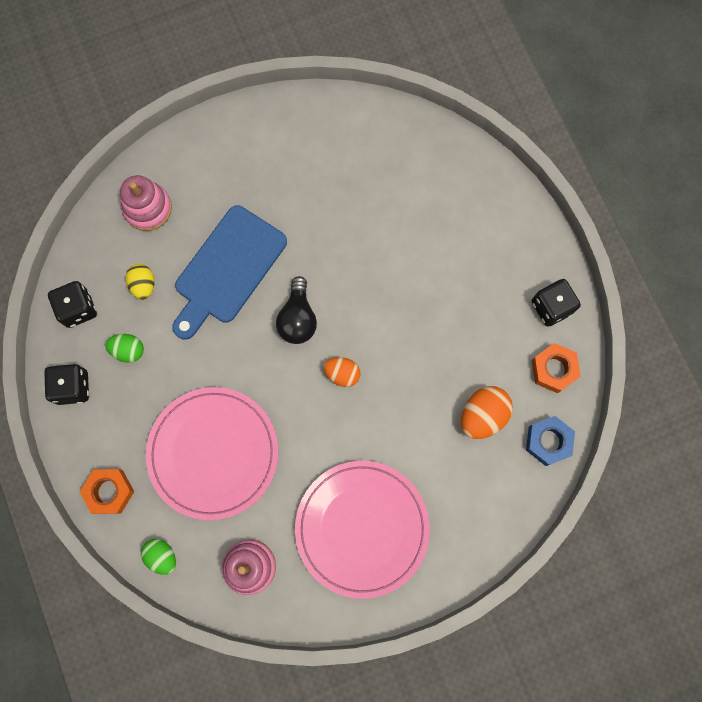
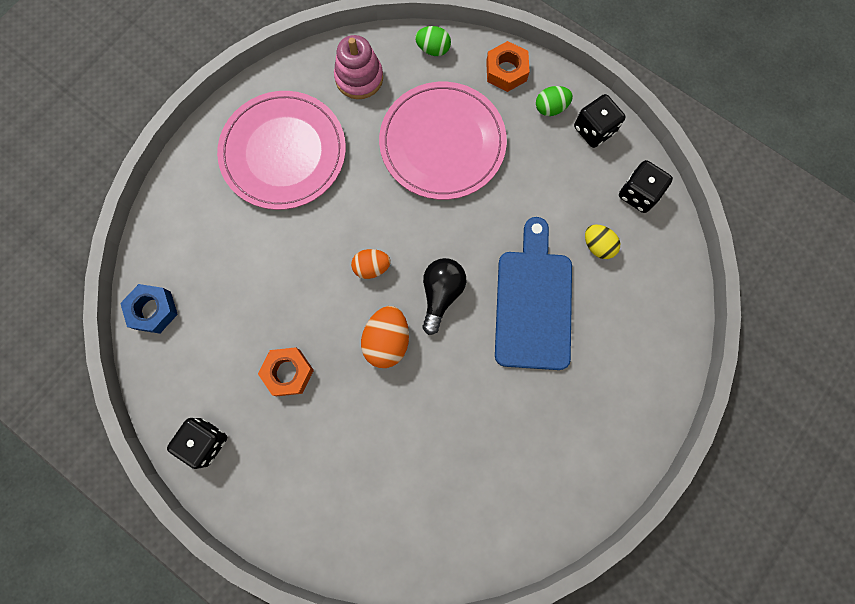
camera: 150 degrees right, 0 degrees up
green egg [105,334,144,363] -> green egg moved to [536,86,573,116]
pink stacking toy [120,175,172,231] -> none
black light bulb [276,276,317,344] -> black light bulb turned 45 degrees clockwise [422,258,466,335]
orange egg [461,386,513,439] -> orange egg moved to [361,306,409,368]
orange nut [532,343,581,393] -> orange nut moved to [258,347,314,396]

